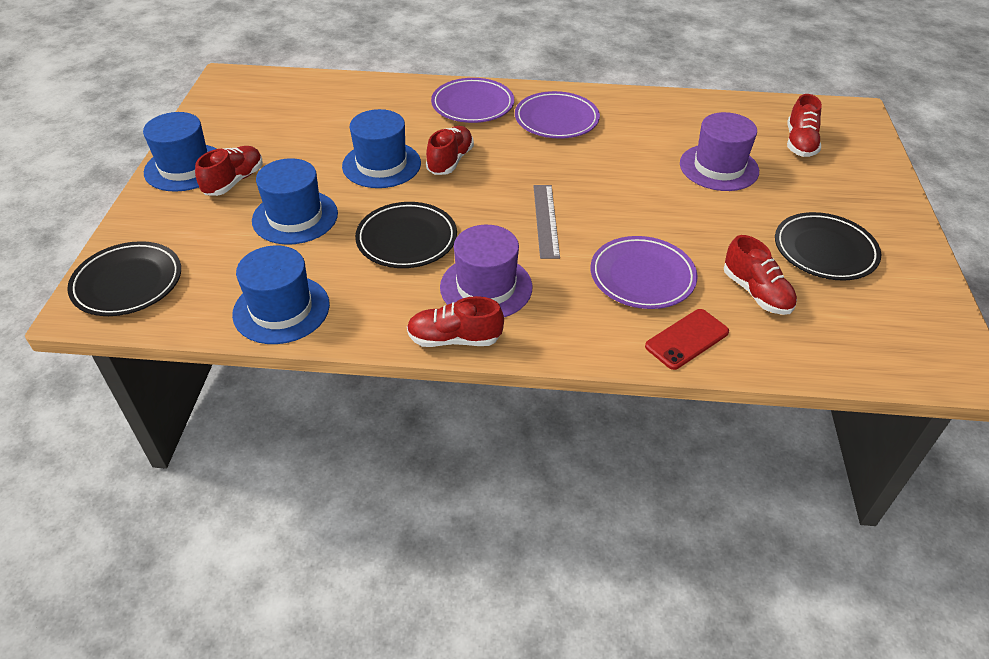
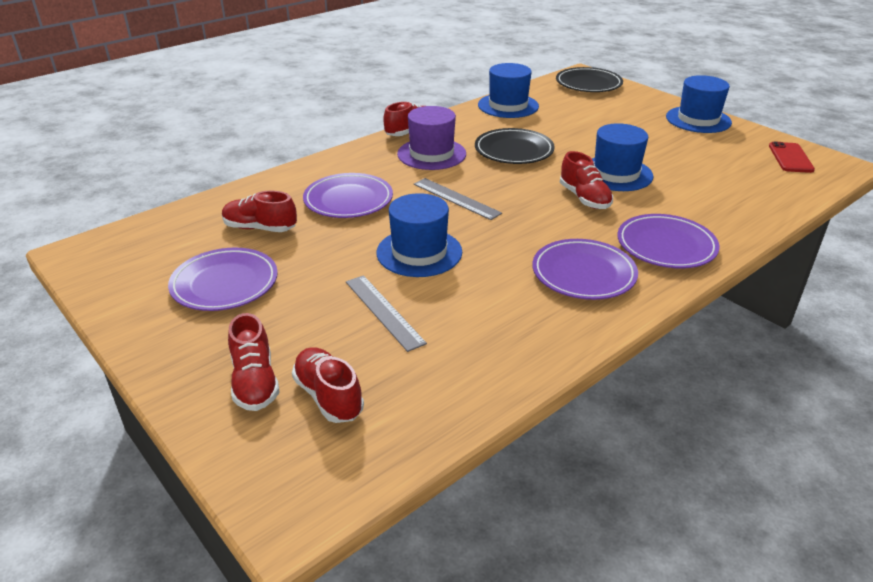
camera: 135 degrees right, 10 degrees down
red shoe [195,146,263,196] -> red shoe moved to [228,313,280,411]
blue hat [252,158,338,245] -> blue hat moved to [376,193,462,277]
red phone [645,309,729,370] -> red phone moved to [769,142,815,173]
purple hat [680,112,759,191] -> grey ruler [346,275,427,352]
black plate [775,212,881,281] -> purple plate [168,248,278,311]

